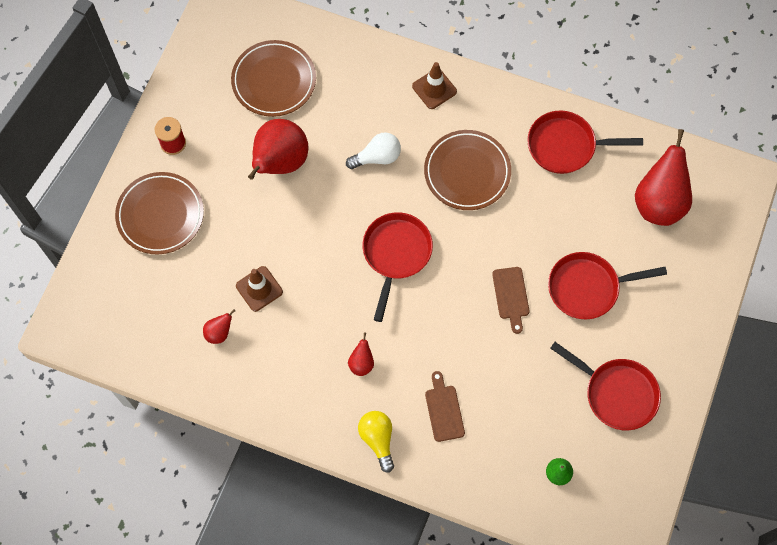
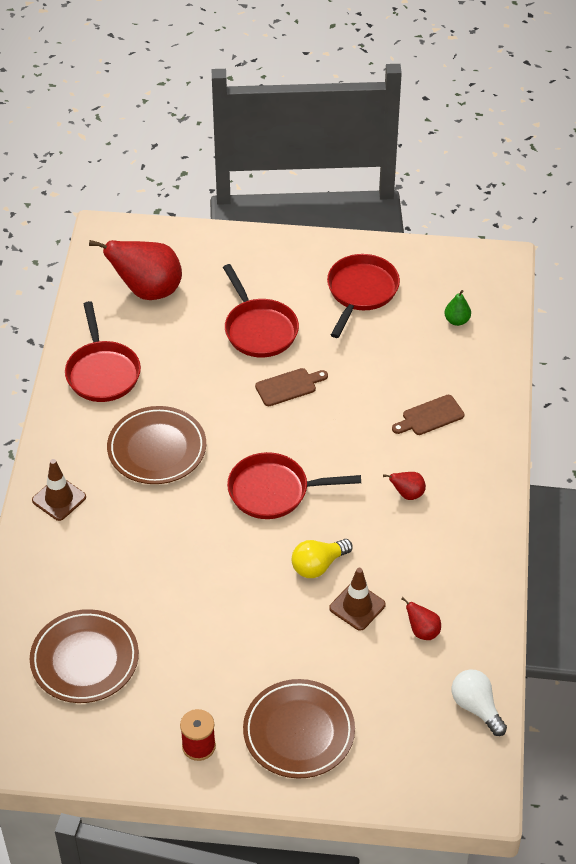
camera: 105 degrees left, 20 degrees down
red pear [248,119,309,180] -> none
white light bulb [346,132,401,169] -> white light bulb moved to [452,669,507,736]
yellow light bulb [358,411,394,473] -> yellow light bulb moved to [292,539,353,578]

